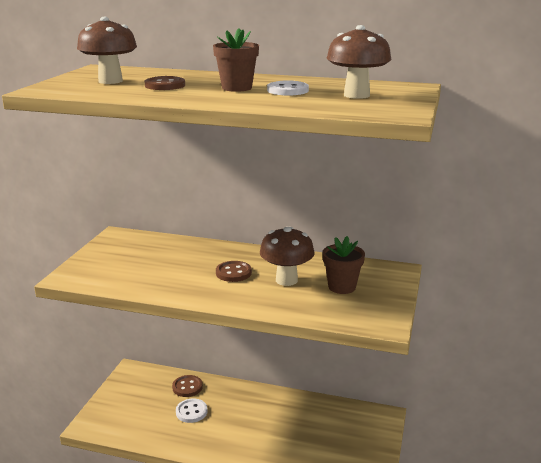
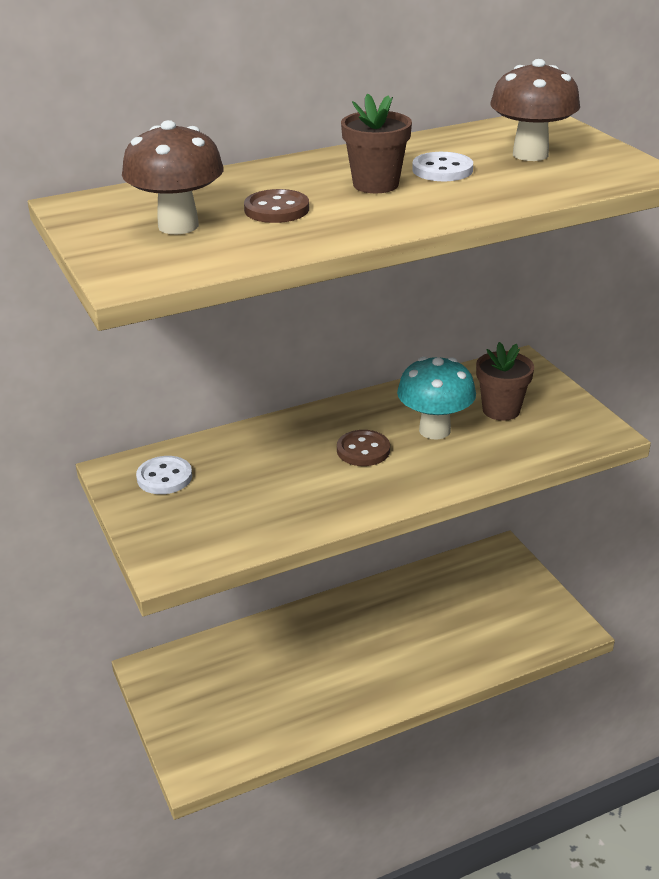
camera: 40 degrees left, 10 degrees up
brown button [172,375,203,397] -> none
white button [176,398,208,423] -> white button moved to [136,456,192,494]
brown mushroom [260,227,315,286] -> turquoise mushroom [397,356,476,439]

